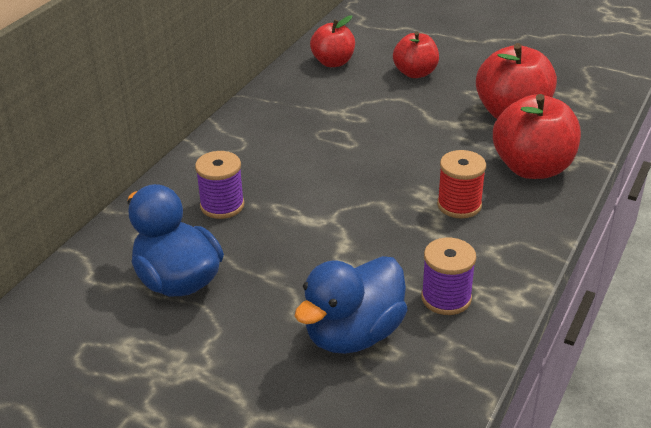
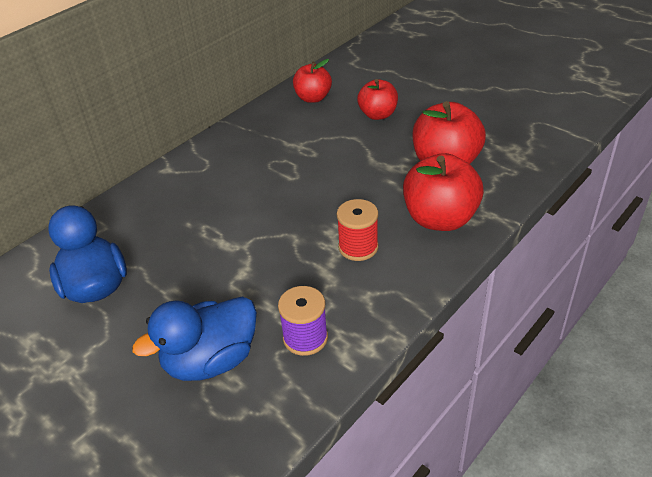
camera: 15 degrees right, 5 degrees up
purple spool [195,151,244,219] -> none

